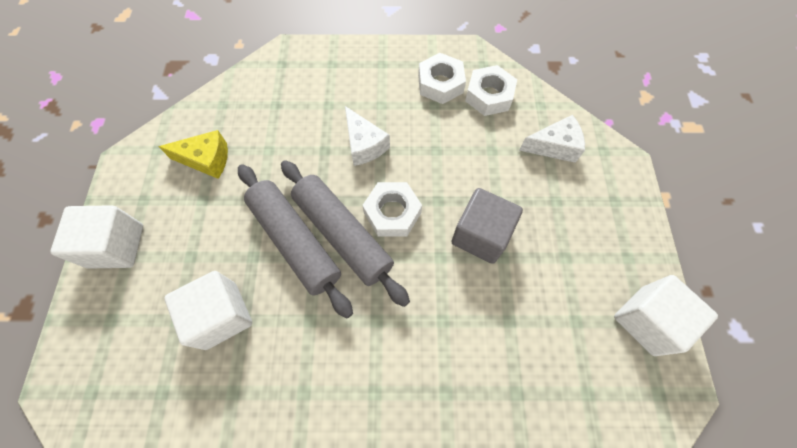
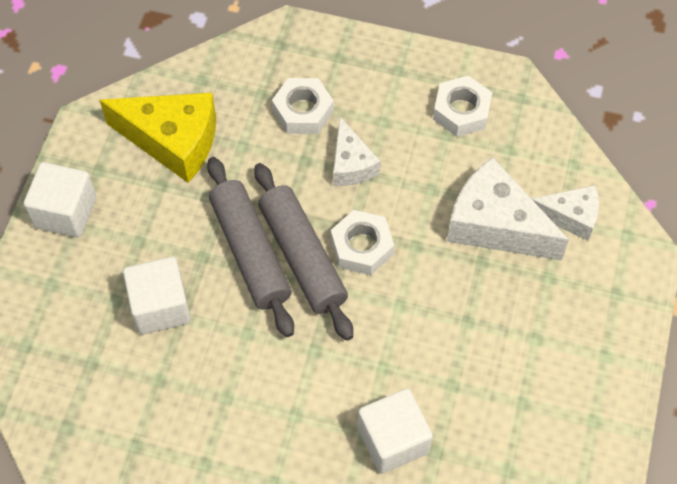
camera: 15 degrees right, 5 degrees down
yellow cheese [158,130,228,179] -> yellow cheese [100,93,216,183], size x1.71
grey cube [451,188,523,264] -> none
white nut [465,65,517,116] -> white nut moved to [272,78,334,134]
white cube [614,275,718,356] -> white cube moved to [358,389,433,474]
none -> white cheese [447,157,569,260]

